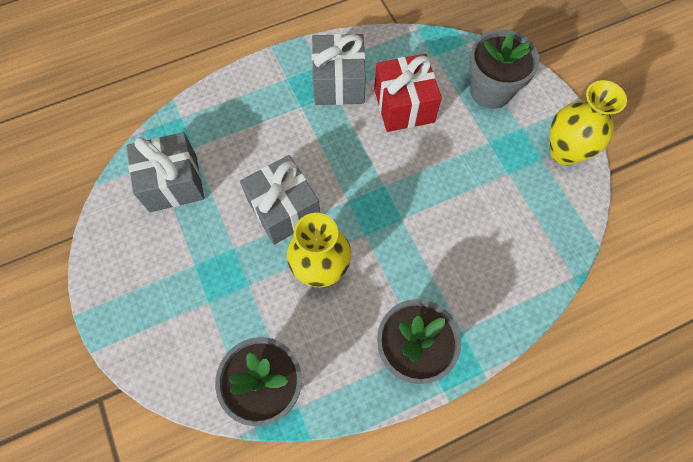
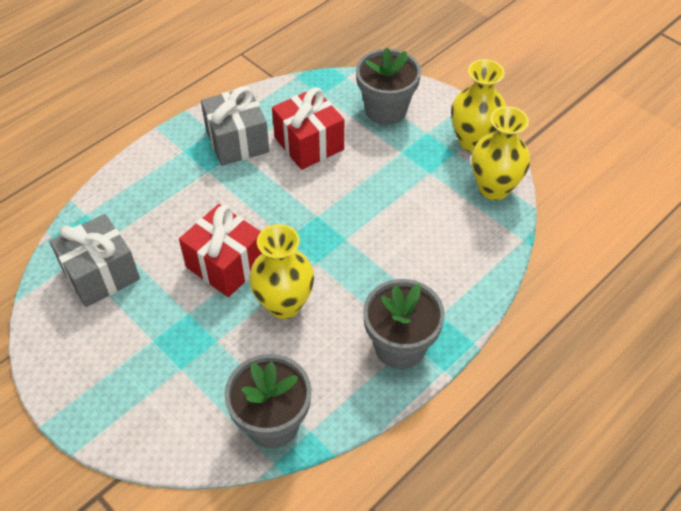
camera: 20 degrees left, 15 degrees down
grey gift [240,155,320,244] -> red gift [179,204,262,297]
none -> yellow vase [471,106,530,200]

